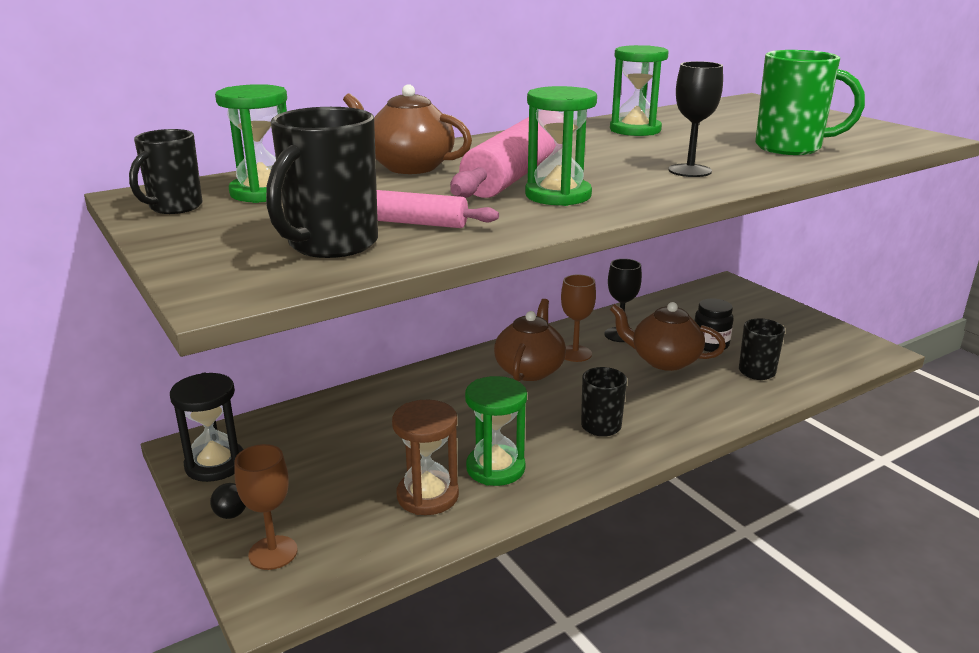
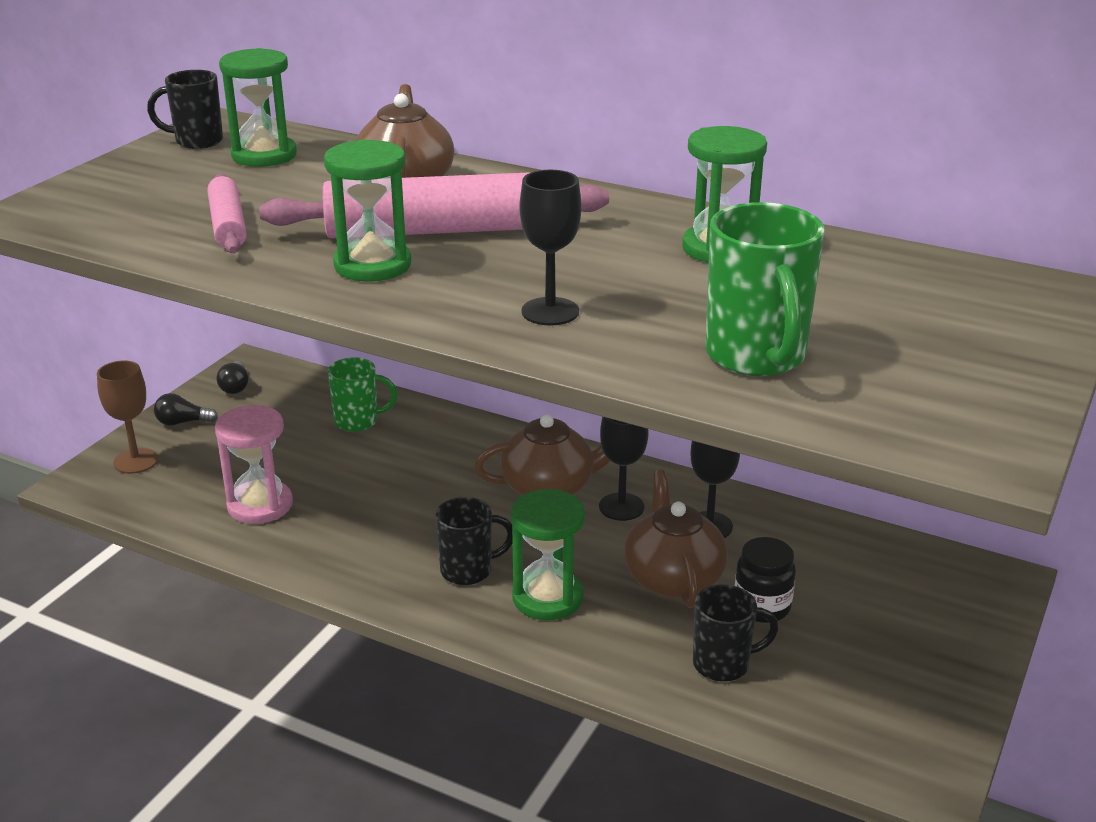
camera: 60 degrees right, 5 degrees up
black hourglass [170,373,244,482] -> black light bulb [216,361,249,394]
black mug [266,107,378,258] -> none
brown hourglass [392,400,459,515] -> pink hourglass [215,405,293,524]
green hourglass [465,376,527,486] -> green hourglass moved to [511,489,585,620]
brown goblet [561,274,596,362] -> black goblet [599,417,649,521]
none -> green mug [328,357,398,432]

